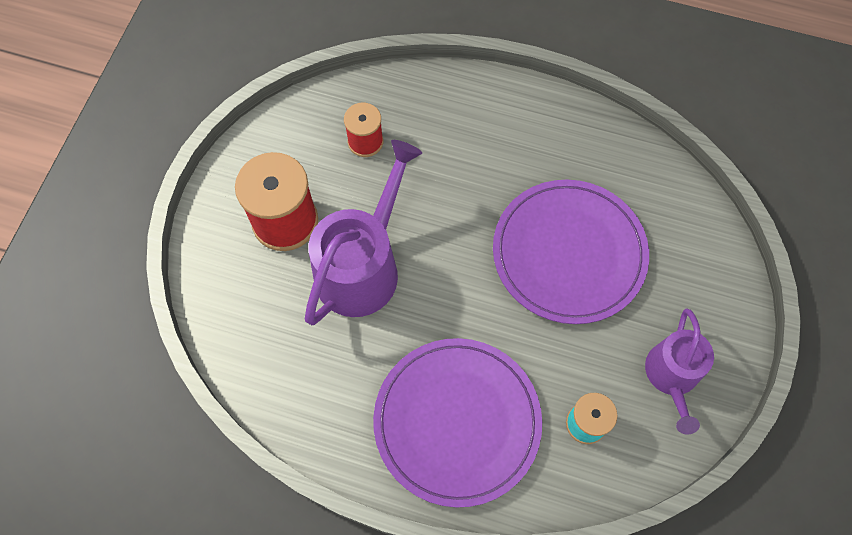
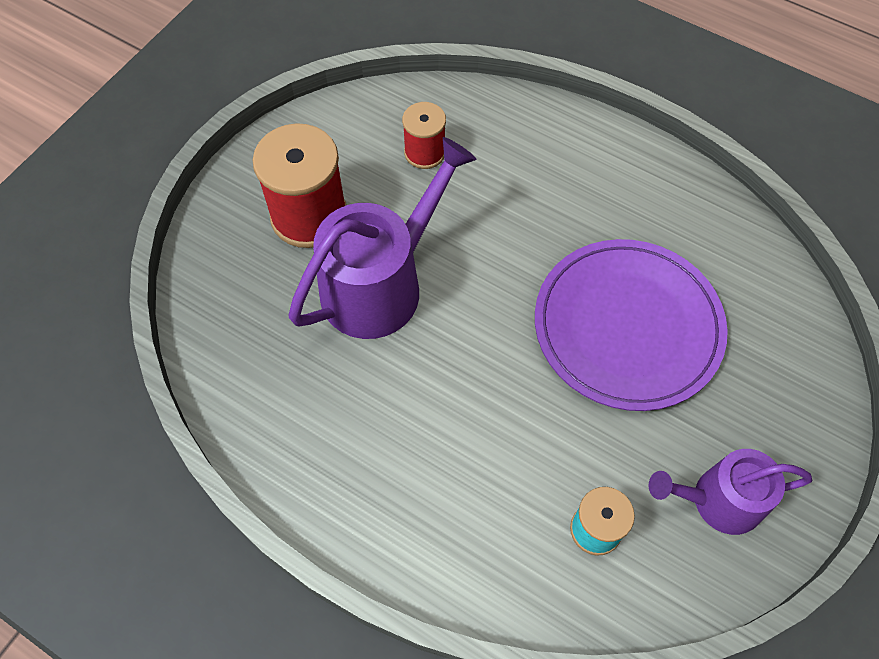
camera: 15 degrees right, 5 degrees down
purple plate [373,338,542,508] -> none
purple watering can [645,308,714,434] -> purple watering can turned 60 degrees clockwise [648,449,812,535]

